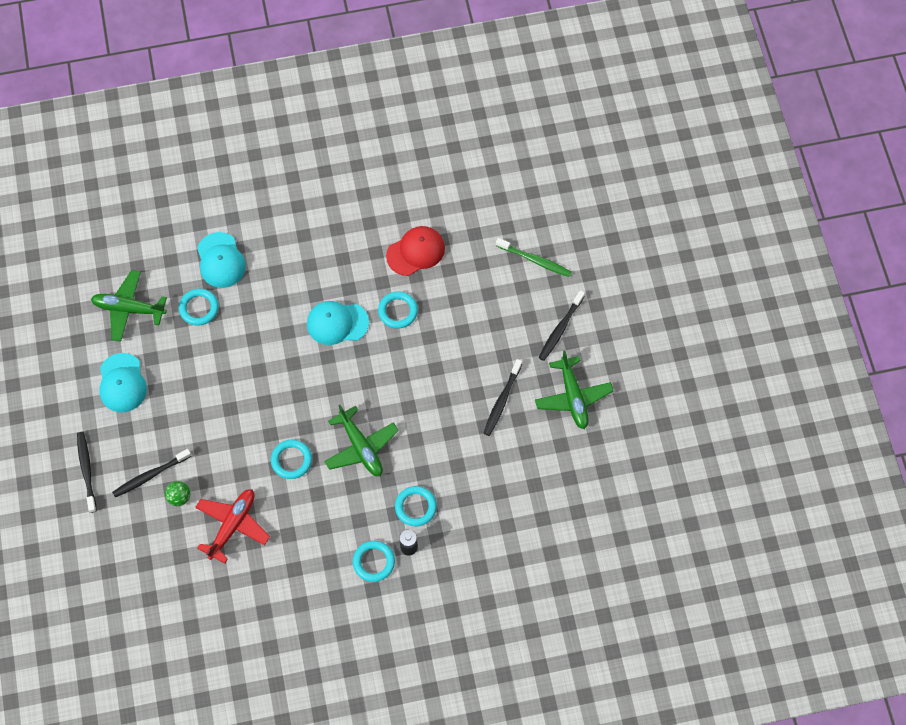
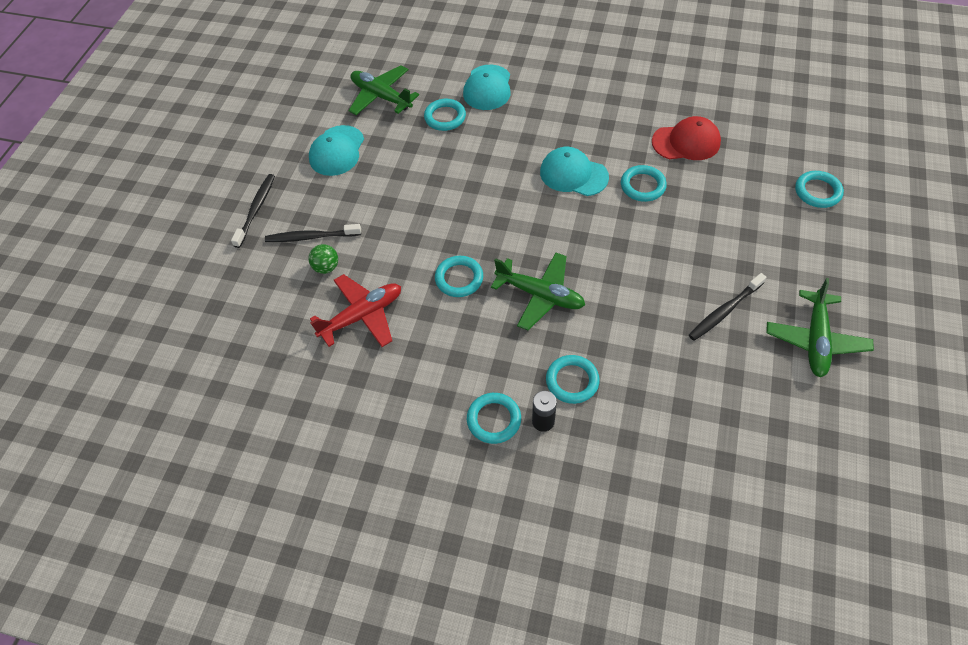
camera: 30 degrees right, 10 degrees down
green plane [324,405,399,476] -> green plane turned 60 degrees counterclockwise [491,252,585,331]
green toothbrush [496,238,572,277] -> turquoise ring [795,171,844,208]
black toothbrush [539,290,585,361] -> none

